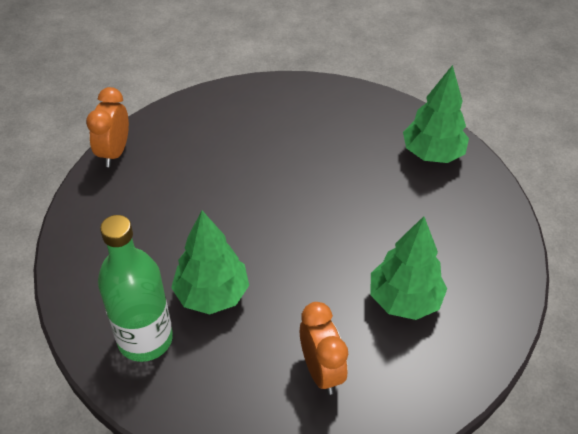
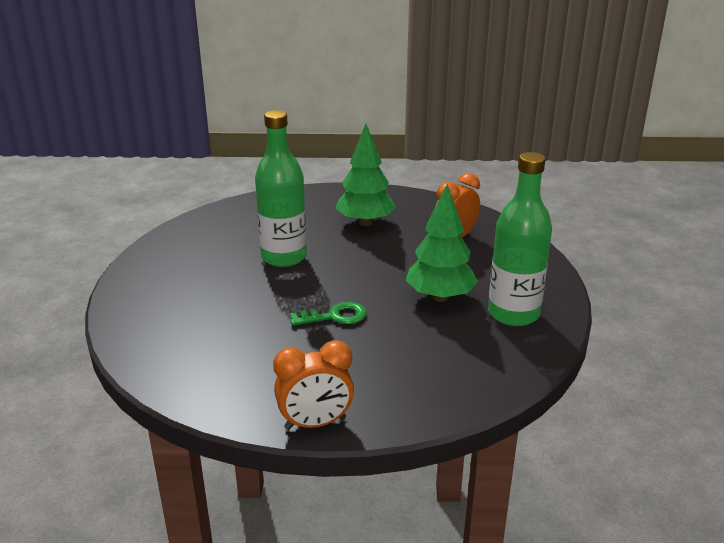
camera: 115 degrees left, 20 degrees down
green tree [403,65,469,163] -> none
none -> green bottle [255,110,307,267]
none -> green key [290,302,367,326]

